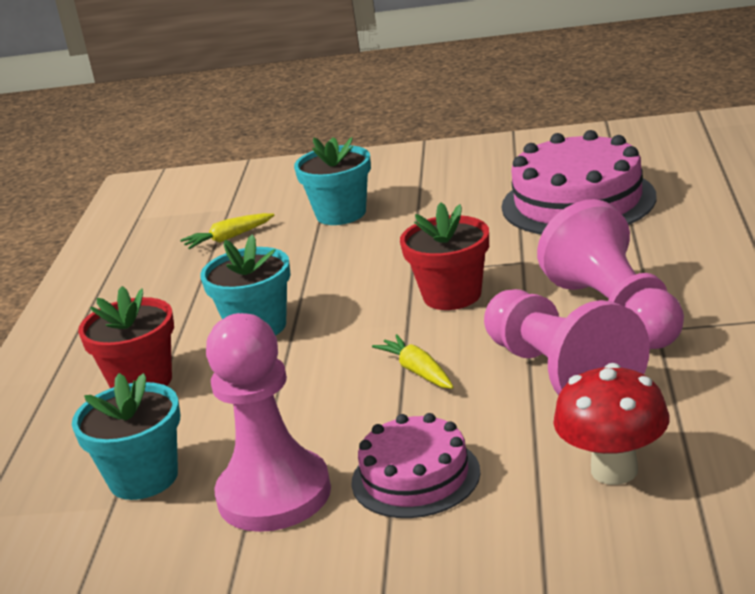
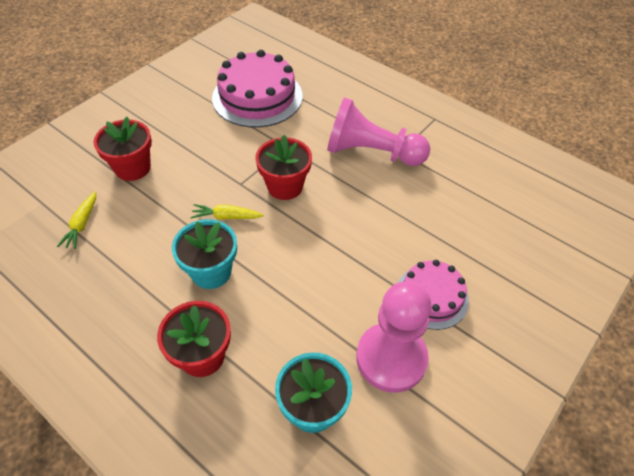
camera: 60 degrees left, 25 degrees up
turquoise flower pot [294,137,371,225] -> red flower pot [93,117,152,181]
yellow carrot [372,334,454,389] -> yellow carrot moved to [190,204,264,220]
pink pawn [484,289,650,395] -> none
red mushroom [553,363,669,485] -> none

